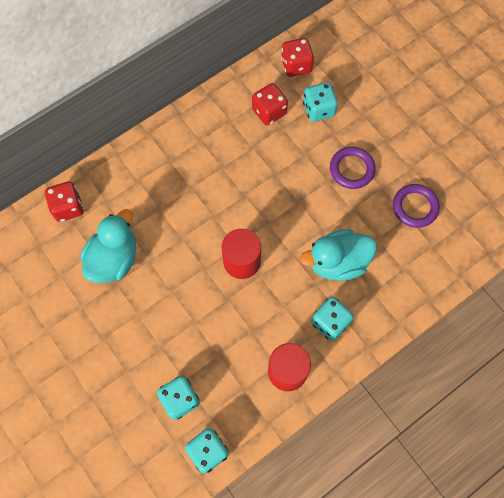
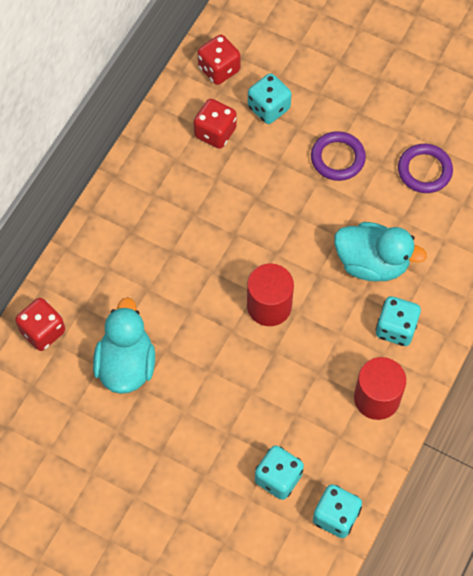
camera: 25 degrees left, 5 degrees down
turquoise duck [300,229,377,281] -> turquoise duck turned 120 degrees counterclockwise [334,222,427,281]

